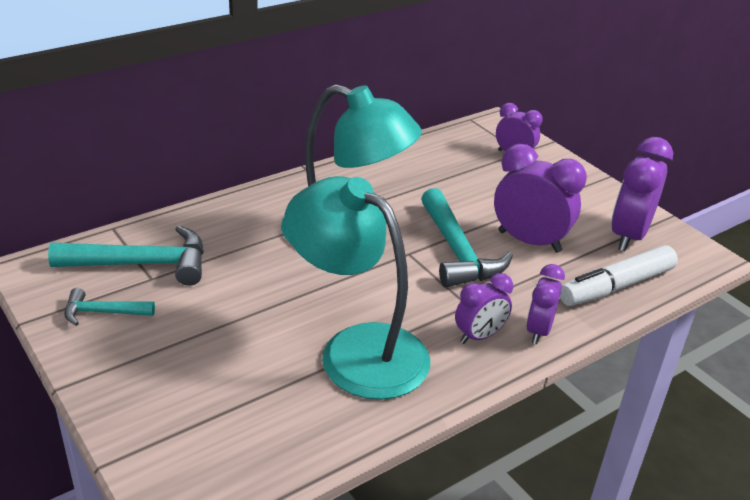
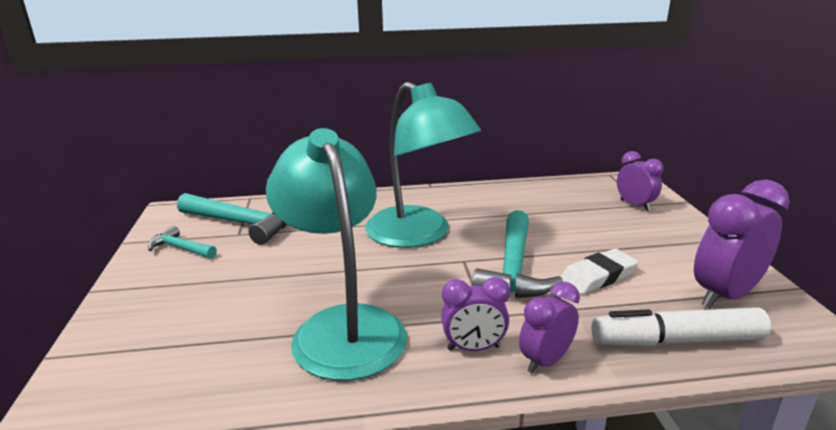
camera: 30 degrees right, 10 degrees down
purple clock [494,144,587,253] -> white eraser [561,248,638,294]

